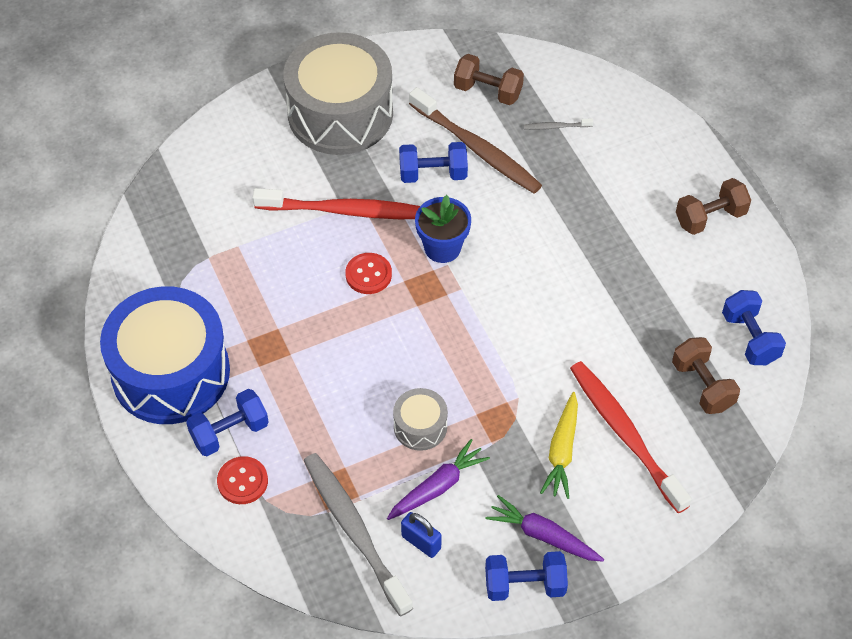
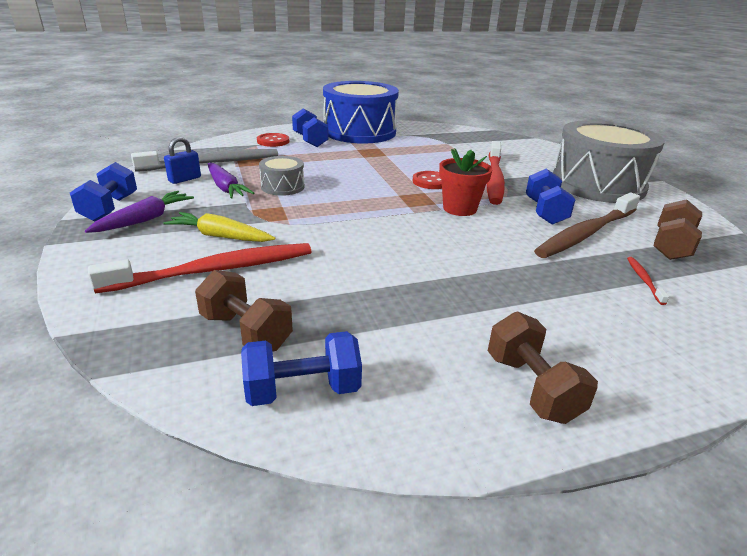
camera: 95 degrees right, 25 degrees down
blue flower pot [415,195,471,263] -> red flower pot [439,148,492,216]
grey toothbrush [524,118,593,130] -> red toothbrush [627,257,669,305]
brown dumbbell [672,337,740,414] -> brown dumbbell turned 60 degrees clockwise [195,270,293,352]

